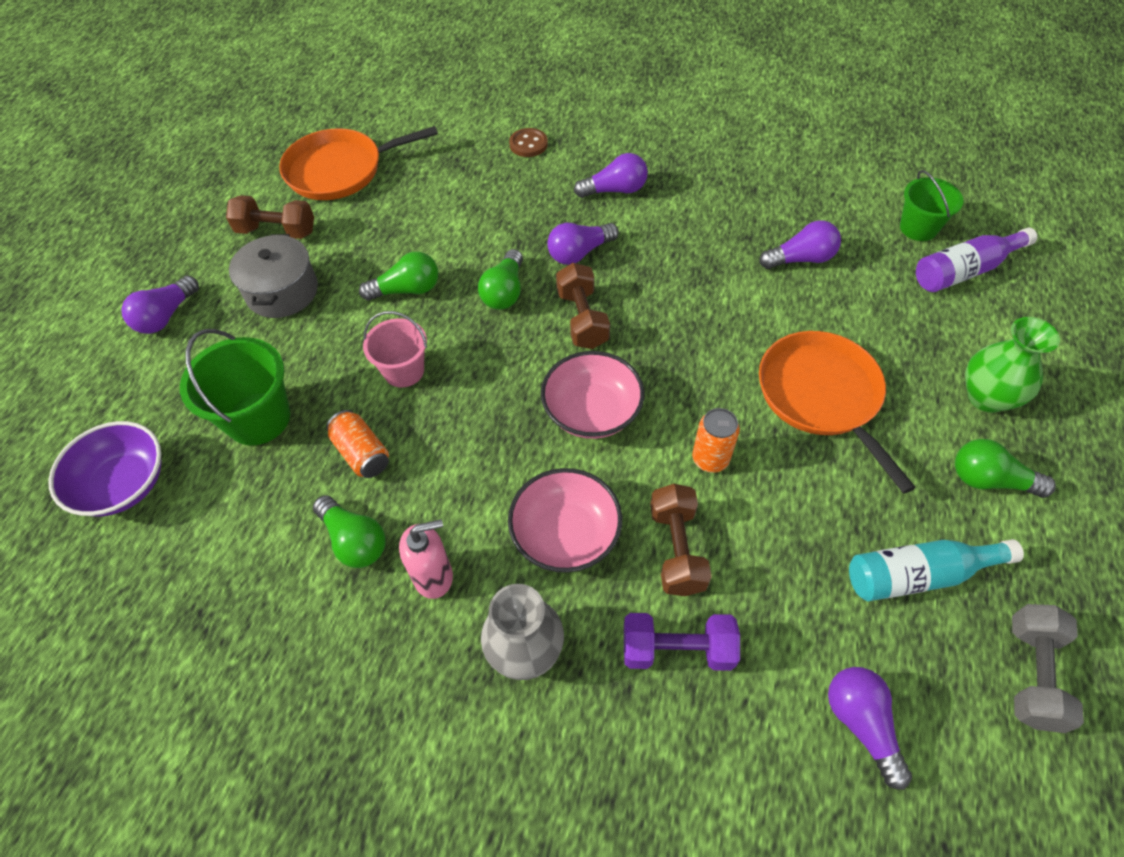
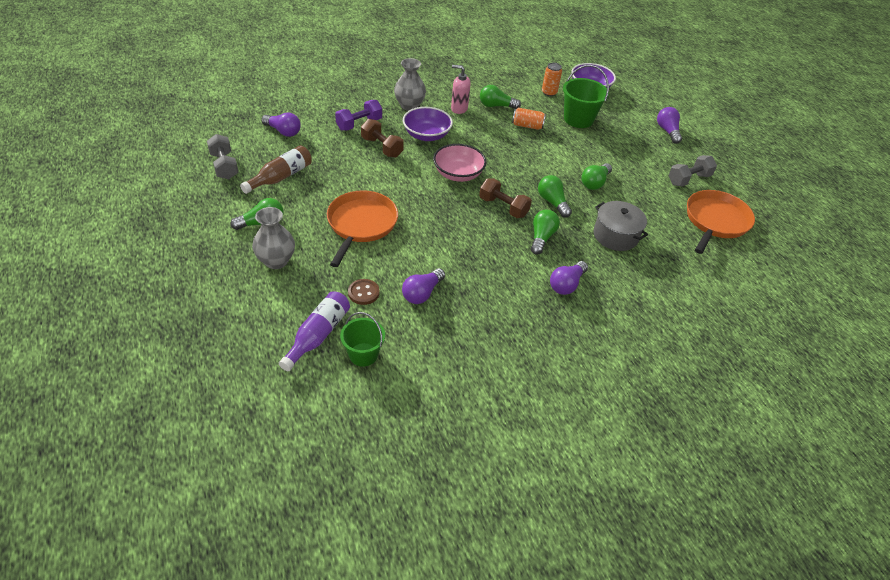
camera: 135 degrees right, 10 degrees down
brown dumbbell [226,195,314,239] -> grey dumbbell [668,155,717,187]
grey pot [229,234,318,318] -> grey pot moved to [594,201,648,251]
pink bucket [363,311,427,388] -> none
pink soap dispenser [399,519,453,599] -> pink soap dispenser turned 75 degrees clockwise [451,65,471,114]
pink bowl [508,468,622,573] -> purple bowl [403,107,453,141]
brown button [509,128,548,157] -> brown button moved to [348,279,380,305]
purple light bulb [547,223,619,265] -> green light bulb [531,210,560,255]
orange can [692,408,740,473] -> orange can moved to [542,63,562,96]
orange pan [759,331,916,494] -> orange pan turned 105 degrees counterclockwise [327,190,398,267]
turquoise bottle [849,539,1024,601] -> brown bottle [240,145,312,194]
green vase [965,317,1060,413] -> grey vase [252,207,295,269]

